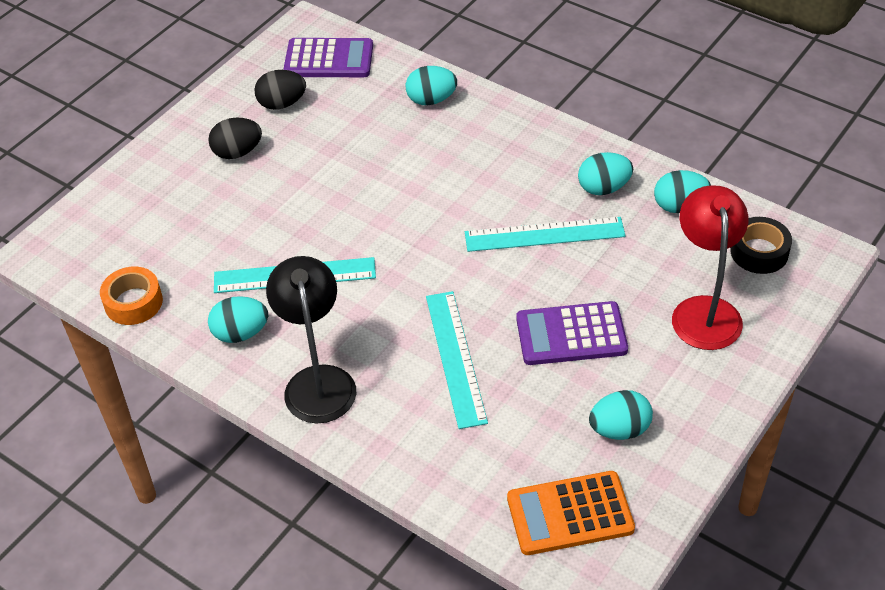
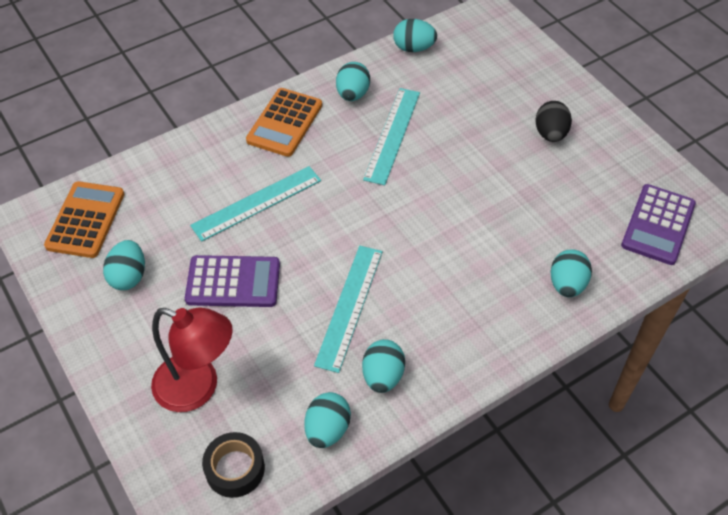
camera: 110 degrees right, 5 degrees up
orange tape [100,267,163,325] -> turquoise egg [393,19,437,52]
black egg [254,70,306,110] -> none
black lamp [266,256,356,423] -> orange calculator [246,88,322,157]
turquoise ruler [426,291,488,429] -> turquoise ruler turned 45 degrees counterclockwise [190,166,321,242]
purple calculator [516,301,628,365] -> purple calculator turned 75 degrees clockwise [185,255,280,307]

